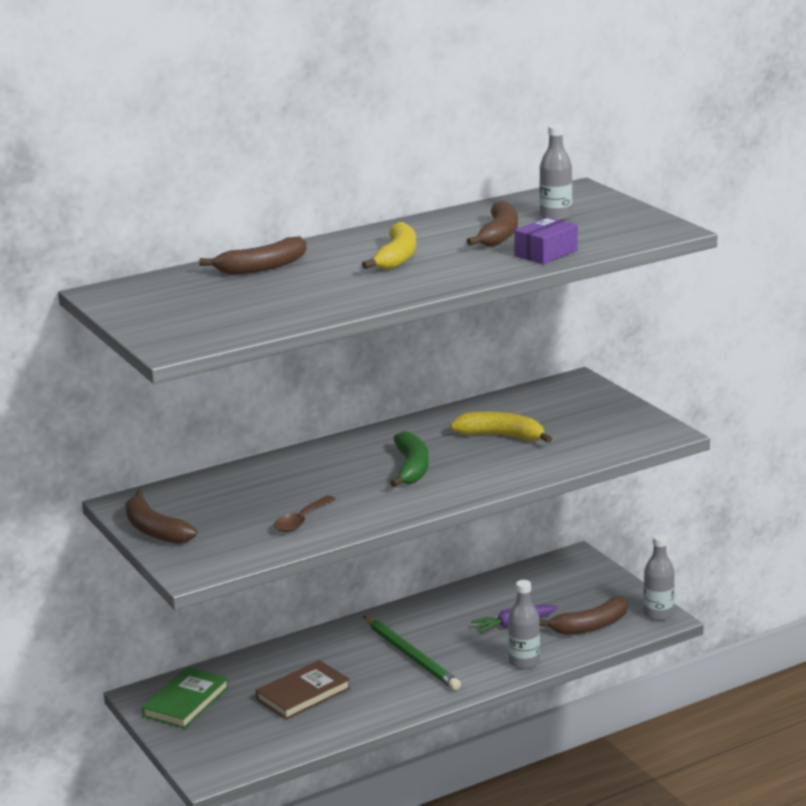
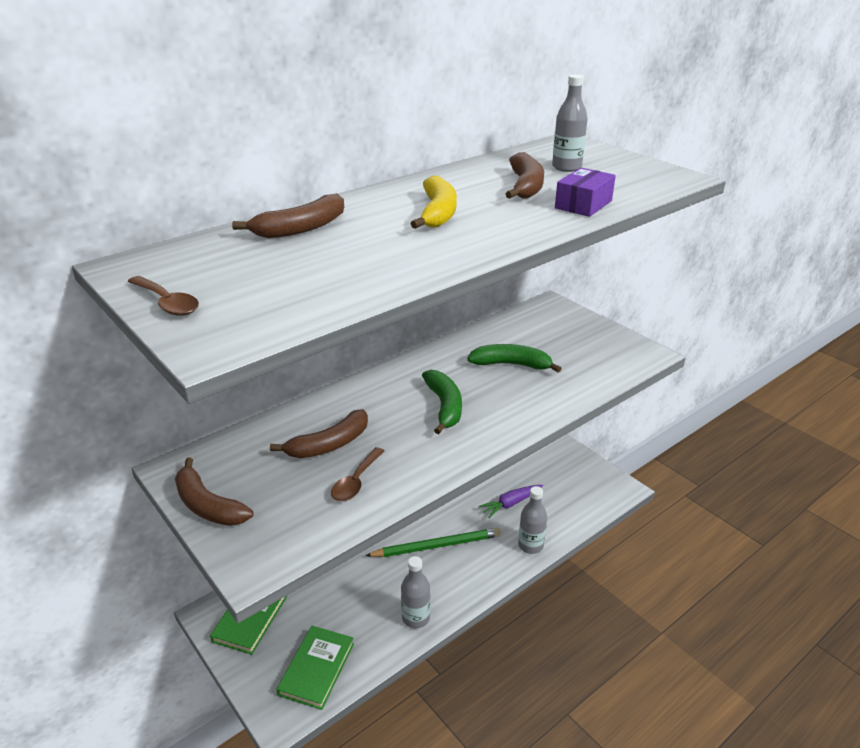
camera: 10 degrees left, 10 degrees up
brown book [256,660,350,720] -> none
green pencil [363,616,461,690] -> green pencil turned 60 degrees counterclockwise [365,528,501,557]
yellow banana [450,411,552,443] -> green banana [467,344,562,373]
brown banana [540,596,628,635] -> brown banana moved to [270,409,368,458]
grey bottle [643,534,675,621] -> grey bottle moved to [401,556,430,628]
none -> brown spoon [128,276,199,316]
none -> green book [276,626,354,710]

